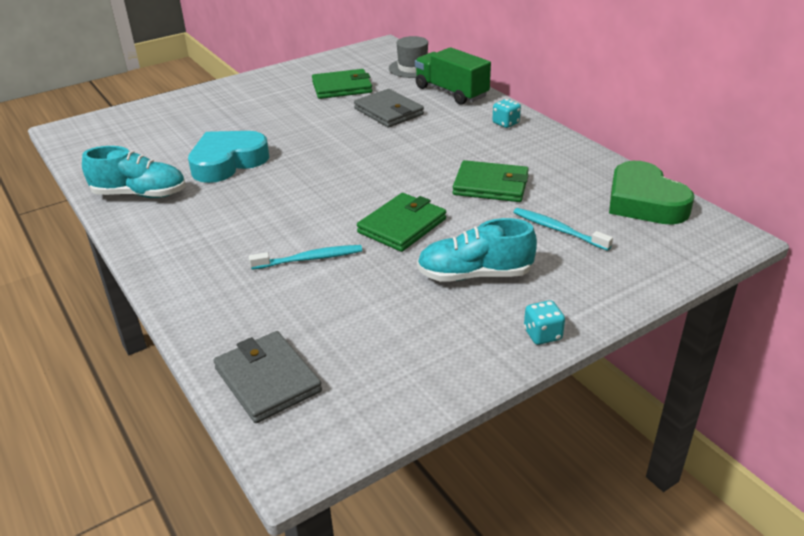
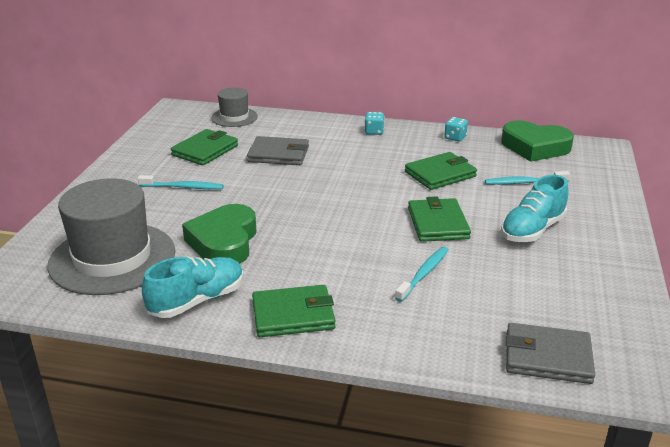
camera: 45 degrees left, 5 degrees down
turquoise heart [188,131,269,183] -> green heart [182,204,257,264]
green truck [415,47,491,105] -> none
turquoise dice [524,300,565,345] -> turquoise dice moved to [444,117,468,142]
none -> grey hat [47,178,175,295]
none -> turquoise toothbrush [138,175,224,189]
none -> green wallet [252,285,336,337]

